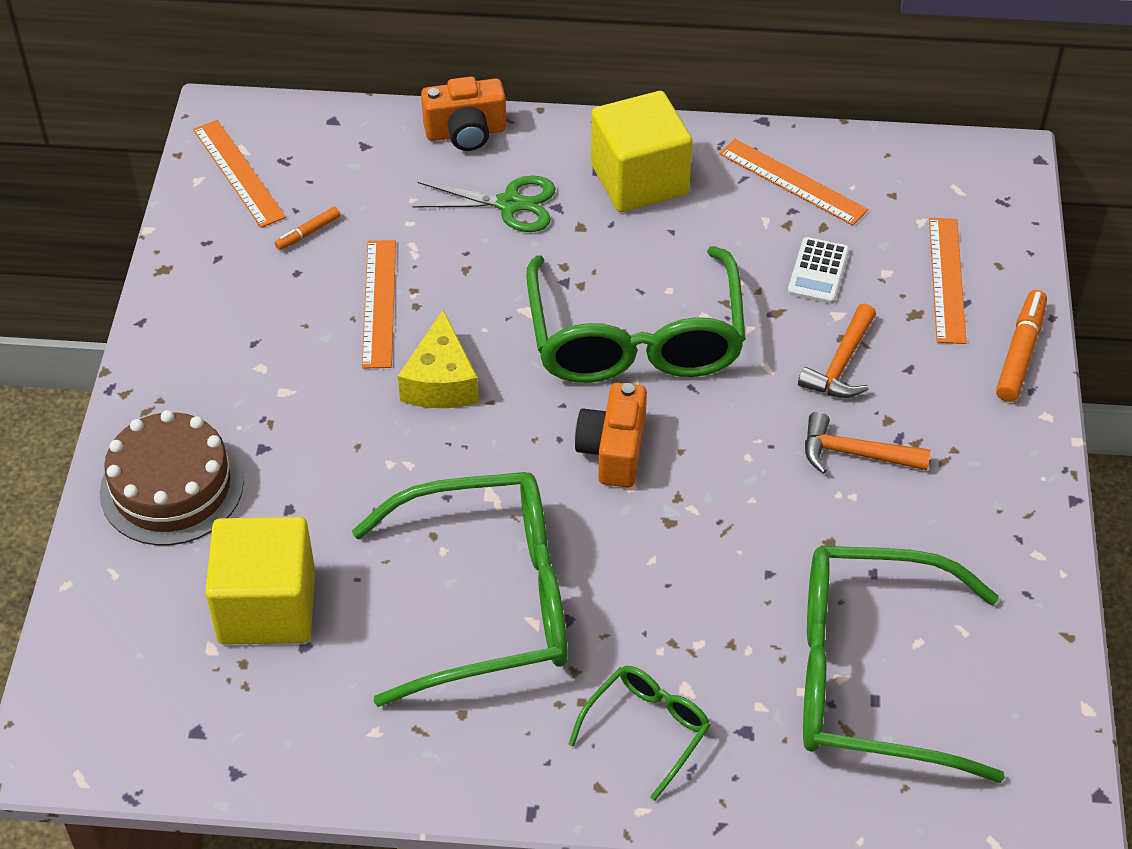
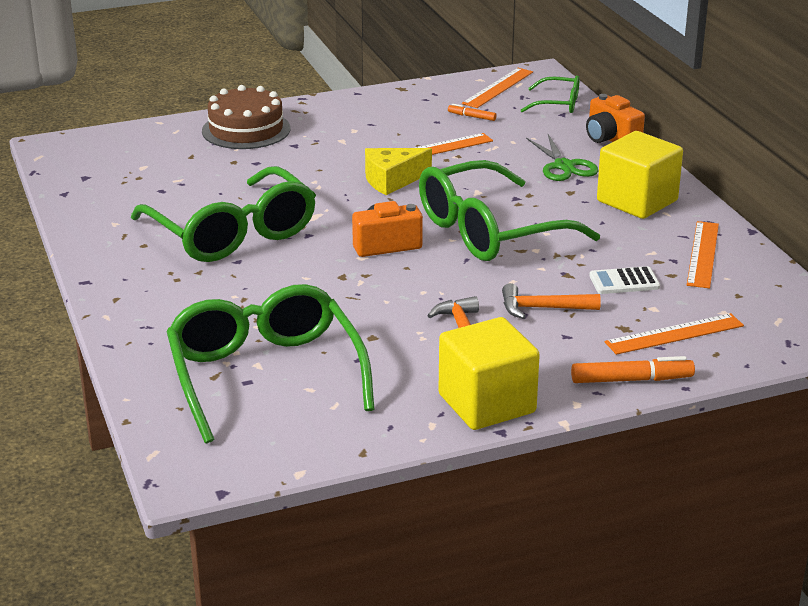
camera: 65 degrees right, 20 degrees down
yellow cube [205,517,315,645] -> yellow cube moved to [438,317,540,430]
green glasses [569,666,711,801] -> green glasses moved to [521,75,579,113]

